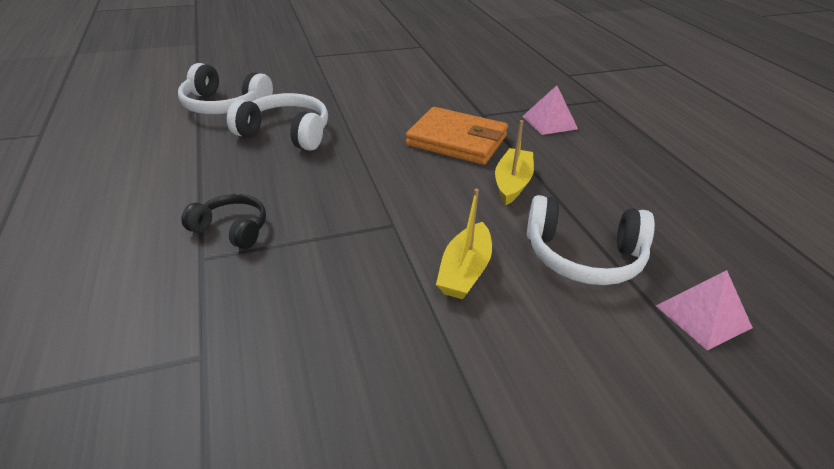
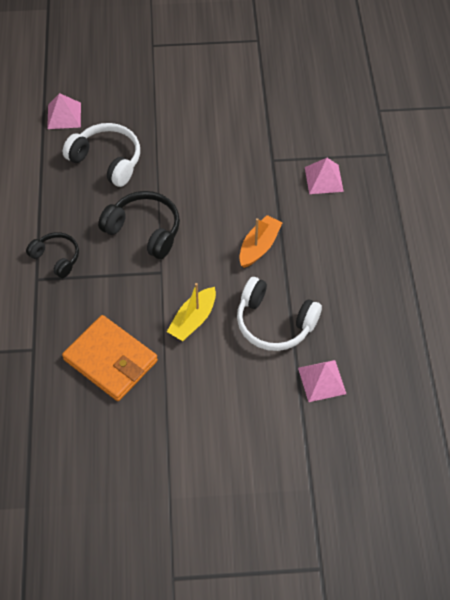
camera: 15 degrees right, 20 degrees up
white headphones [178,63,273,114] -> pink pyramid [47,93,81,129]
orange wallet [405,107,508,165] -> orange wallet moved to [62,315,158,401]
yellow boat [495,120,534,205] -> orange boat [239,215,282,268]
none -> black headphones [98,191,180,259]

